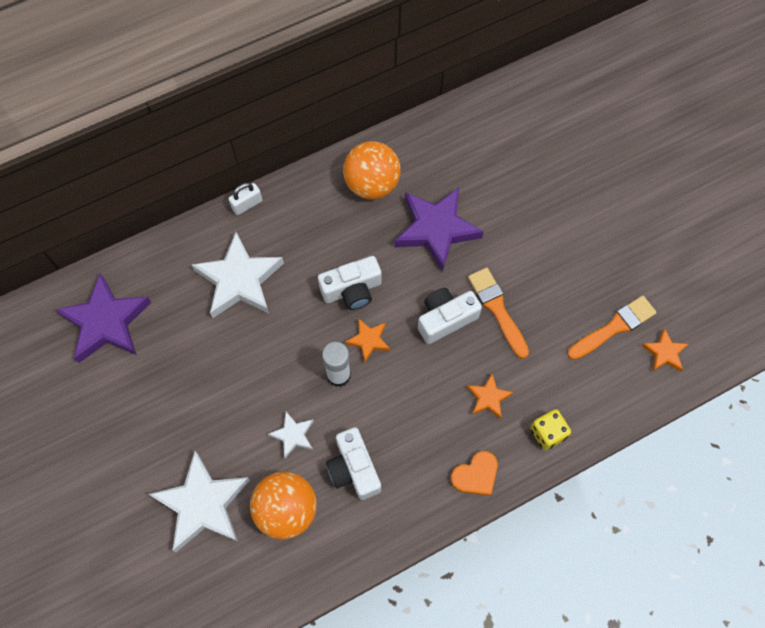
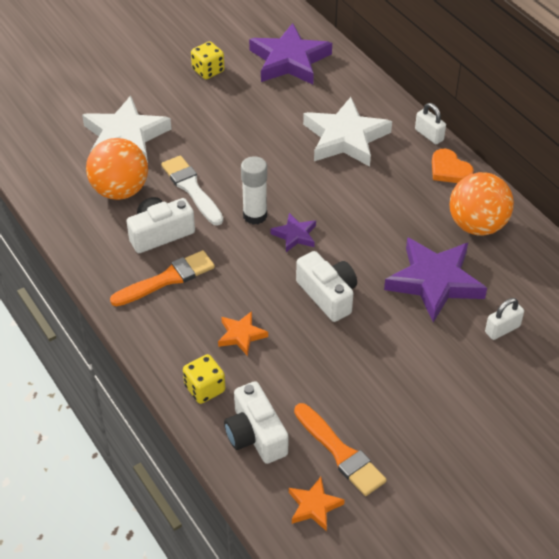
camera: 85 degrees right, 20 degrees down
white star [268,412,314,458] -> white brush [161,155,223,226]
white camera [318,256,382,310] -> white camera moved to [224,381,288,464]
orange star [345,318,390,362] -> purple star [270,213,316,252]
orange heart [451,451,498,496] -> orange heart moved to [432,149,474,183]
orange brush [468,268,529,359] -> orange brush moved to [110,250,215,306]
none -> yellow dice [191,41,224,79]
none -> white padlock [485,298,524,340]

